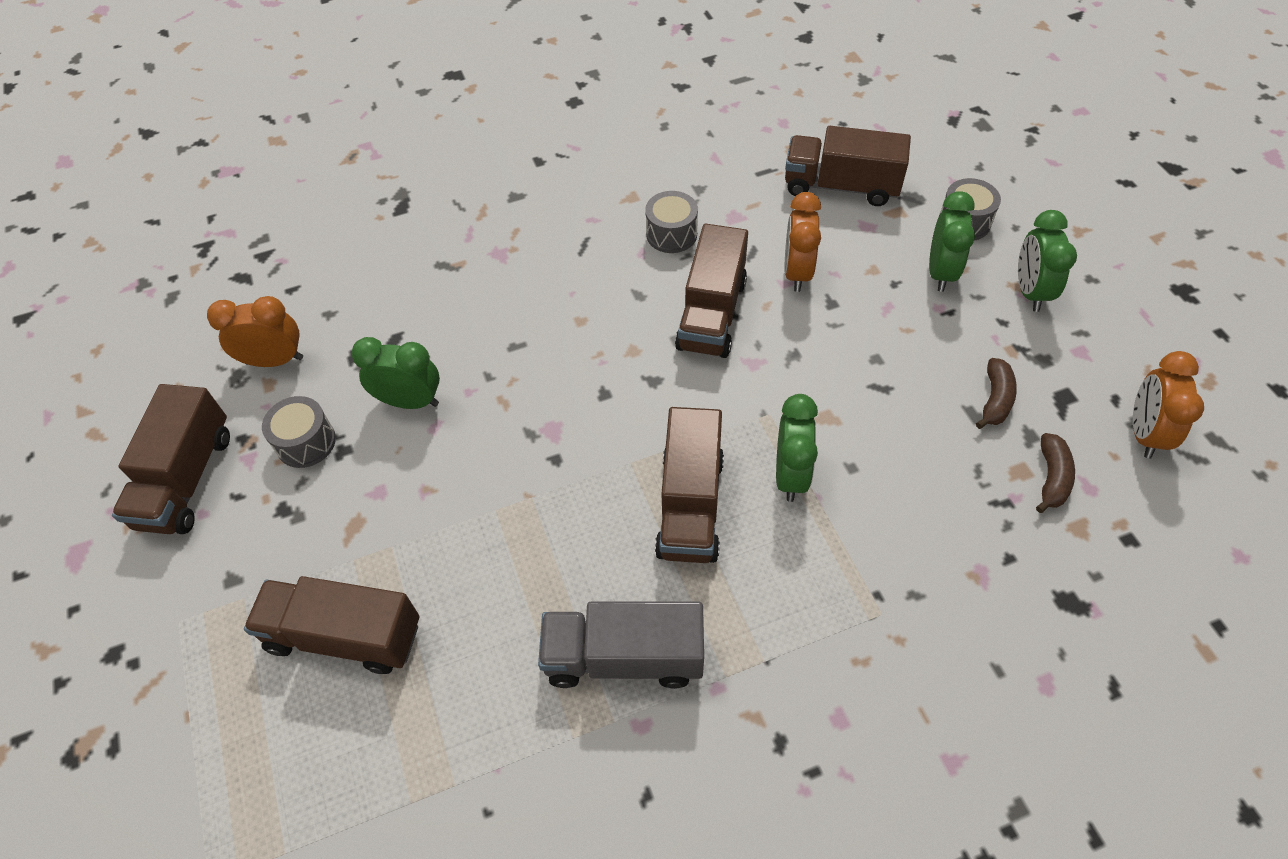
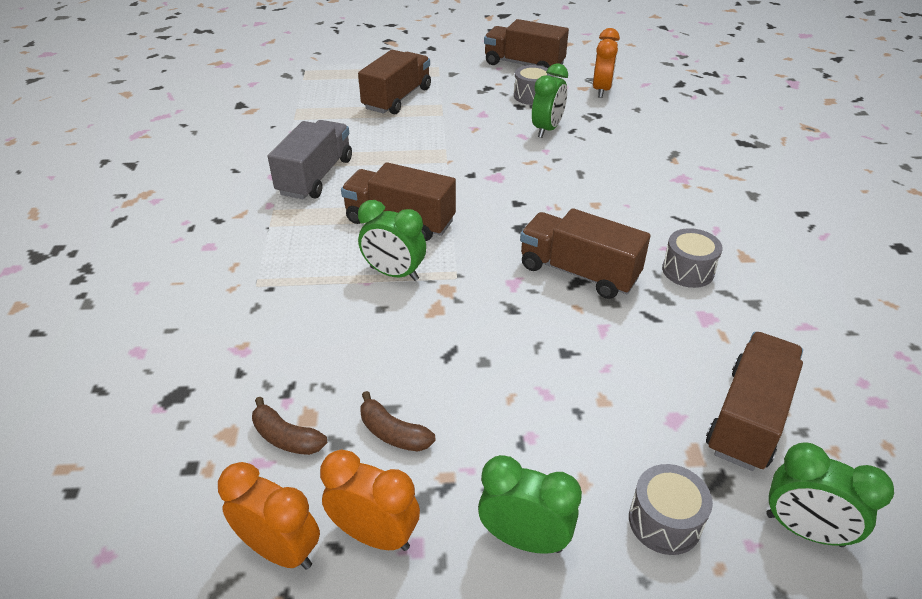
camera: 105 degrees right, 15 degrees down
orange clock [784,192,821,292] -> orange clock moved to [320,450,420,551]
green clock [929,191,975,292] -> green clock moved to [766,442,894,547]

